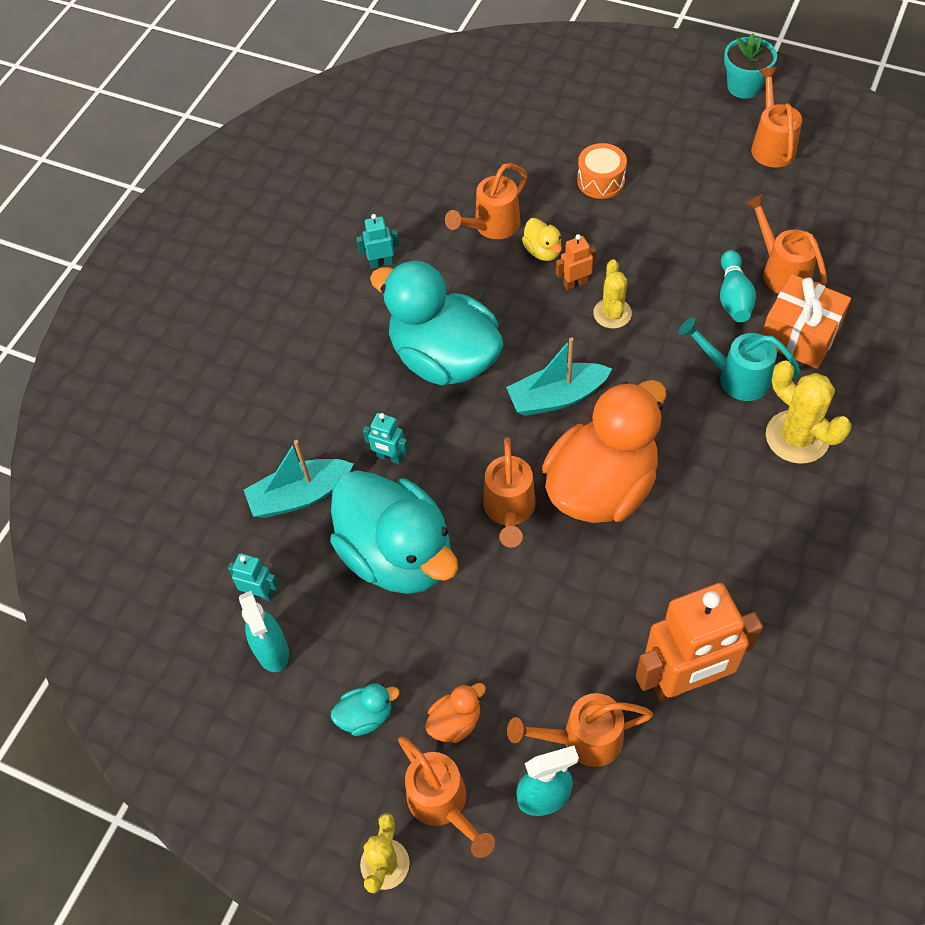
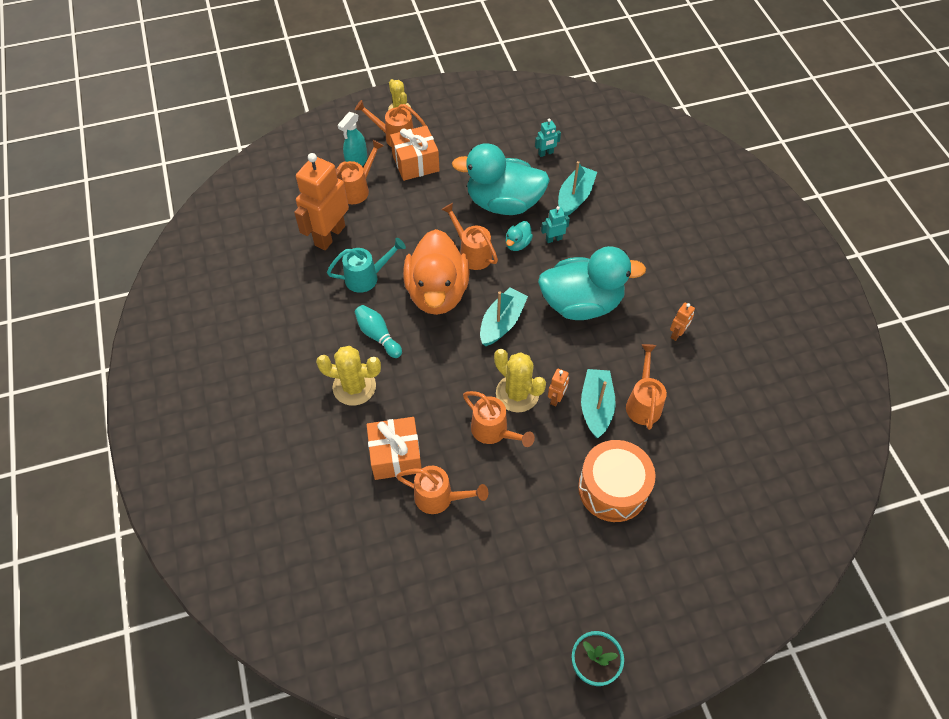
camera: 135 degrees right, 0 degrees up
turquoise spray bottle [239,591,289,672] -> none
turquoise duck [331,683,400,736] -> turquoise duck moved to [506,221,533,251]
turquoise robot [356,214,399,269] -> orange robot [670,303,695,341]
orange duck [425,683,486,743] -> orange gift [390,125,440,181]
yellow duck [522,218,562,261] -> turquoise boat [581,369,616,438]
orange drum [577,143,627,199] -> orange drum [578,440,656,522], size x1.72
yellow cactus [593,259,632,329] -> yellow cactus [494,349,546,412], size x1.53
turquoise watering can [679,318,801,401] -> turquoise watering can moved to [327,238,406,293]
turquoise bowling pin [720,250,756,322] -> turquoise bowling pin moved to [355,305,402,358]
orange watering can [751,67,802,167] -> orange watering can moved to [463,391,535,447]

